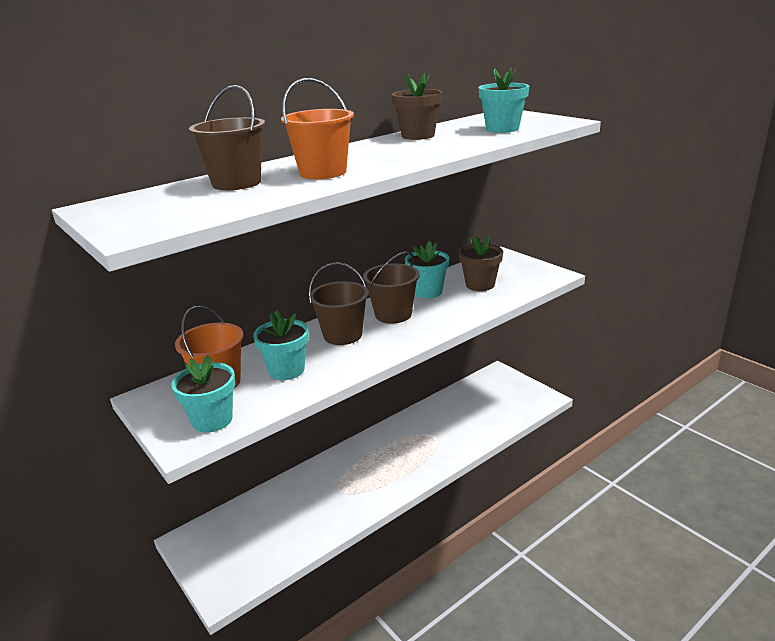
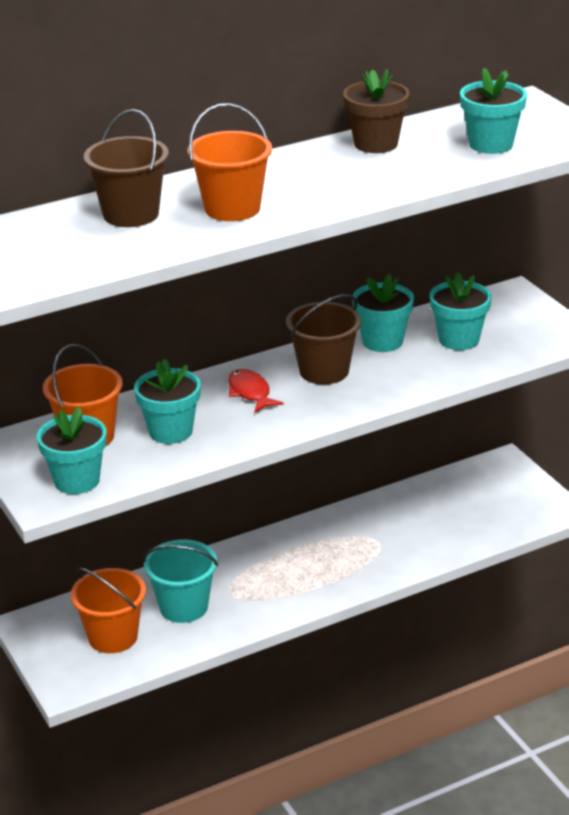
camera: 10 degrees right, 5 degrees up
brown bucket [309,262,369,345] -> red fish [228,369,284,413]
brown flower pot [459,236,503,291] -> turquoise flower pot [430,272,492,350]
none -> orange bucket [71,567,146,653]
none -> turquoise bucket [143,539,218,623]

